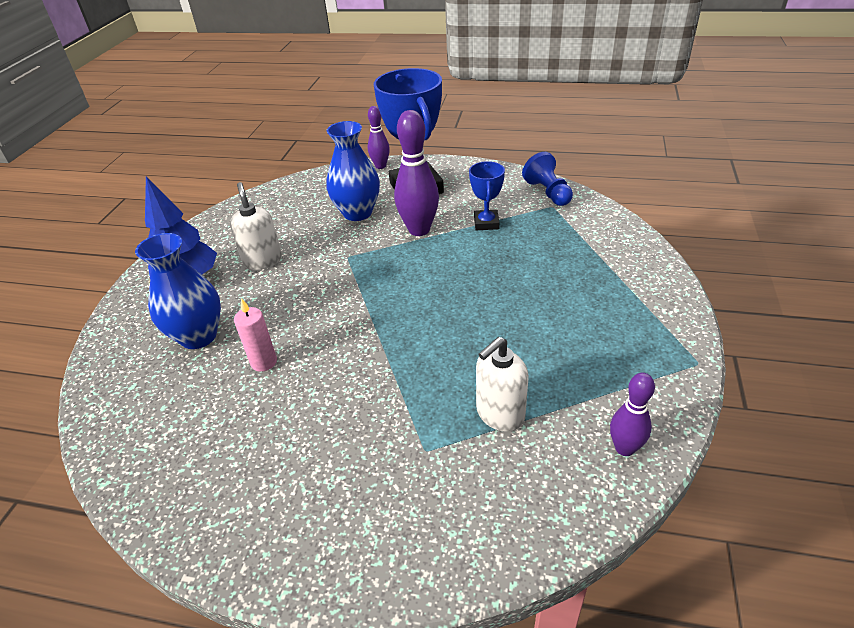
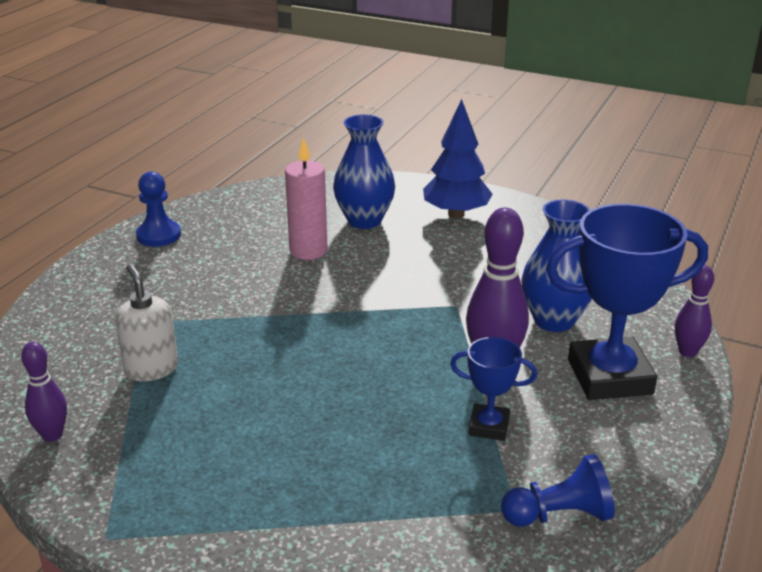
camera: 100 degrees right, 10 degrees down
white soap dispenser [230,182,282,270] -> none
pink candle [234,298,277,372] -> pink candle [285,137,328,260], size x1.52
none -> blue pawn [136,172,181,247]

